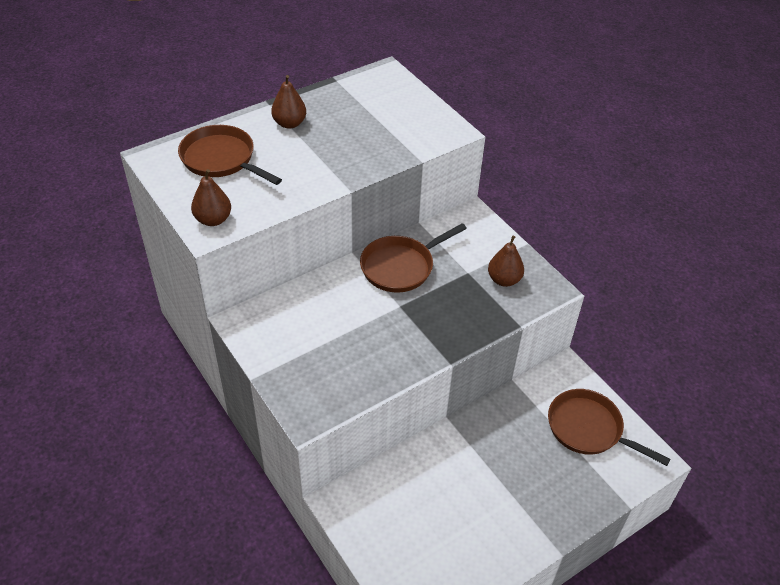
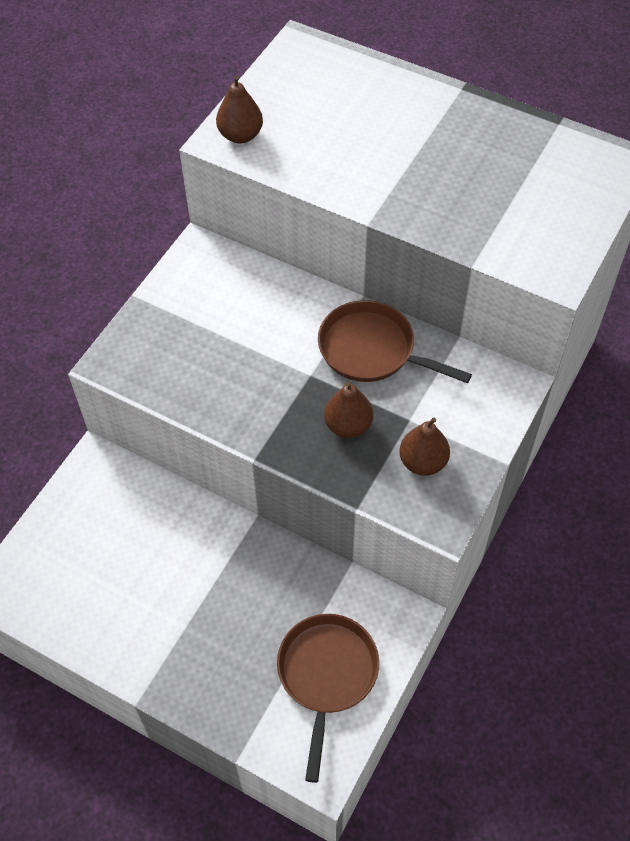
camera: 65 degrees right, 10 degrees up
brown pan [178,125,282,185] -> none
brown pear [271,75,306,129] -> brown pear moved to [324,382,373,438]

